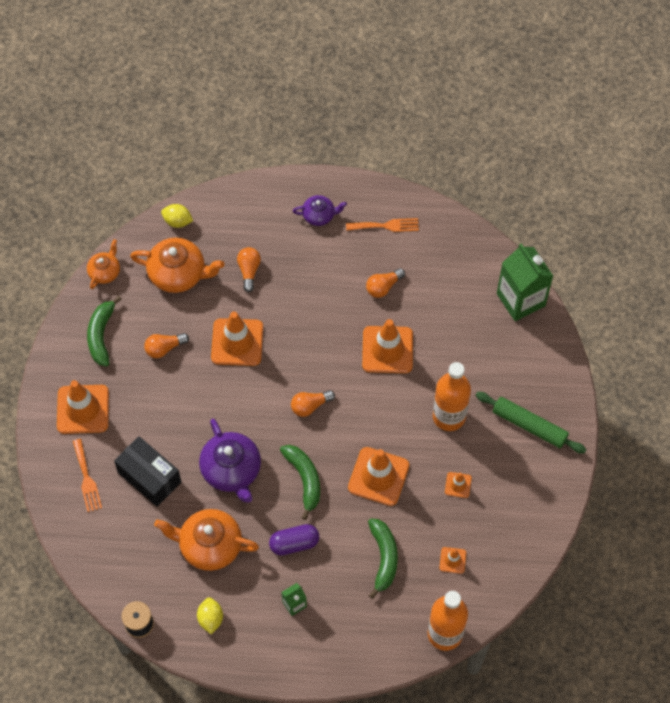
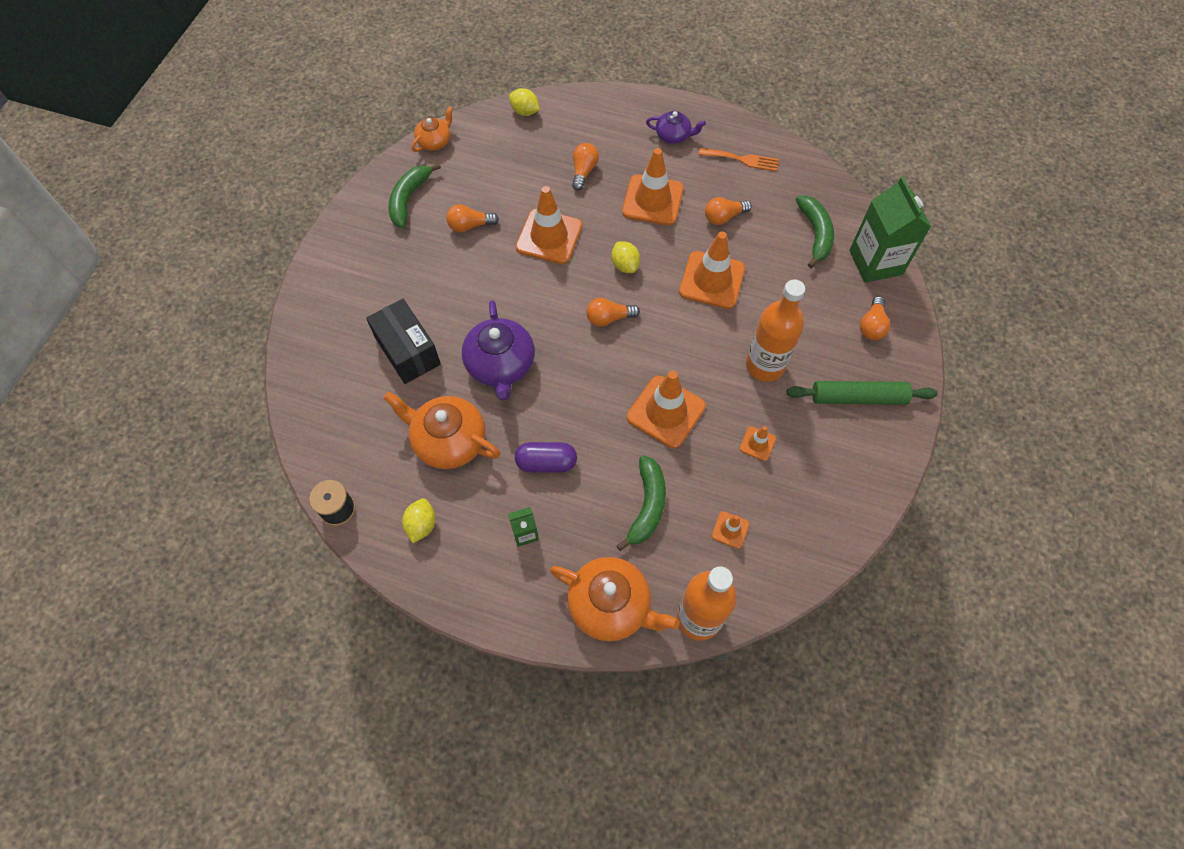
camera: 15 degrees right, 0 degrees up
orange traffic cone [57,380,109,434] -> orange traffic cone moved to [622,148,683,225]
orange fork [73,439,102,512] -> none
orange teapot [130,238,225,293] -> orange teapot moved to [550,557,680,641]
green banana [280,445,320,520] -> green banana moved to [796,195,834,268]
green rolling pin [475,392,586,454] -> green rolling pin turned 45 degrees counterclockwise [787,381,938,405]
none -> yellow lemon [611,242,640,273]
none -> orange light bulb [860,296,890,340]

